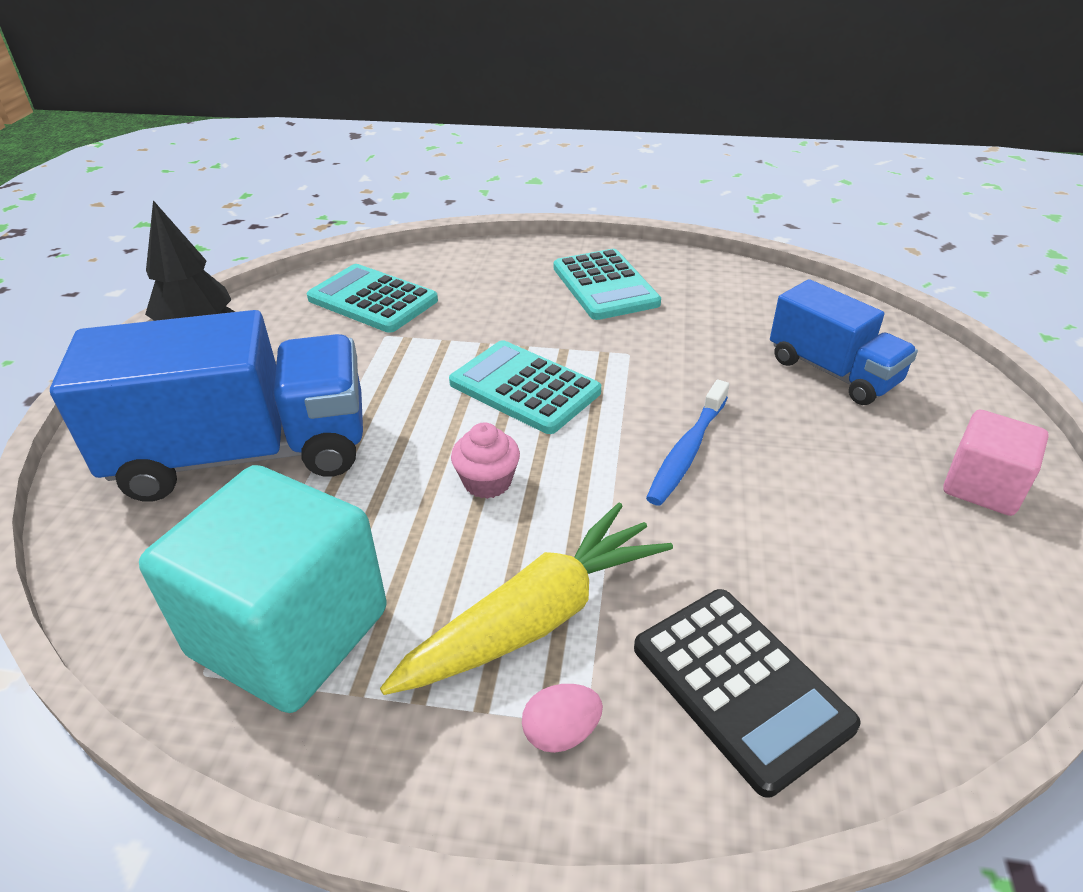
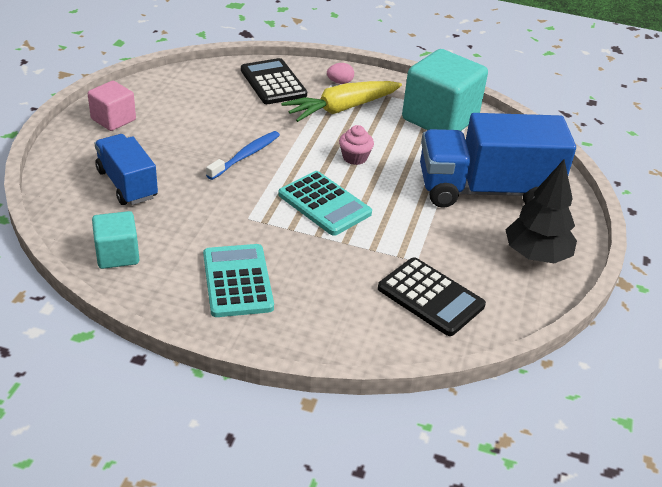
camera: 175 degrees left, 0 degrees up
turquoise calculator [307,264,438,333] -> black calculator [378,257,486,336]
none -> turquoise cube [92,211,139,269]

